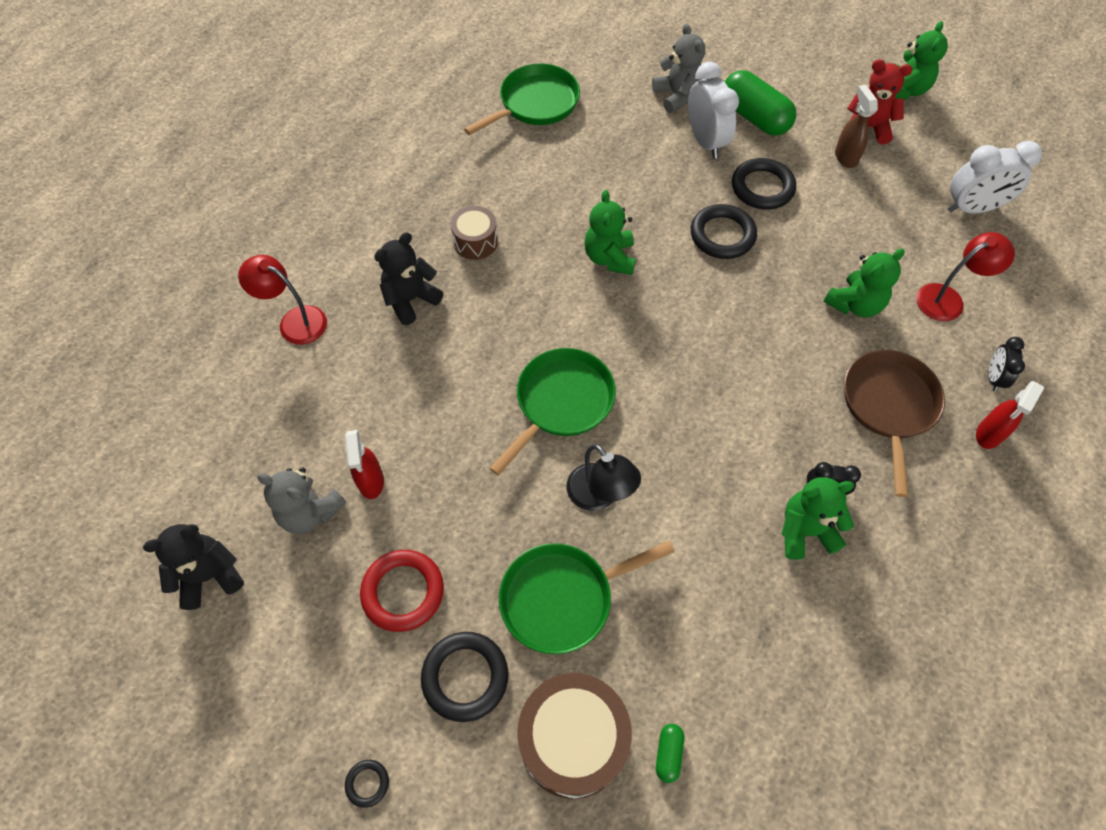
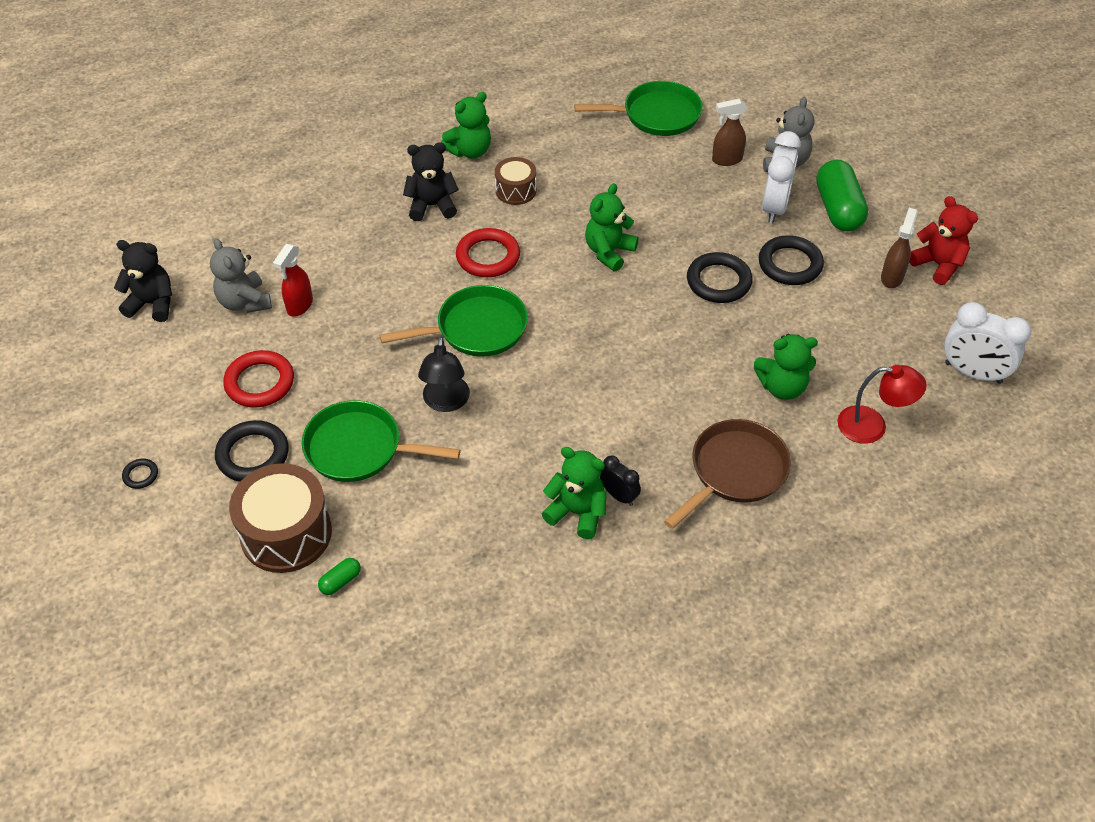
camera: 35 degrees right, 10 degrees down
red lamp [238,255,327,345] -> none
green teddy bear [892,21,948,100] -> green teddy bear moved to [441,92,491,159]
red spray bottle [976,381,1044,449] -> none
black clock [989,337,1025,392] -> none
none -> red ring [456,228,520,277]
none -> brown spray bottle [712,99,747,166]

